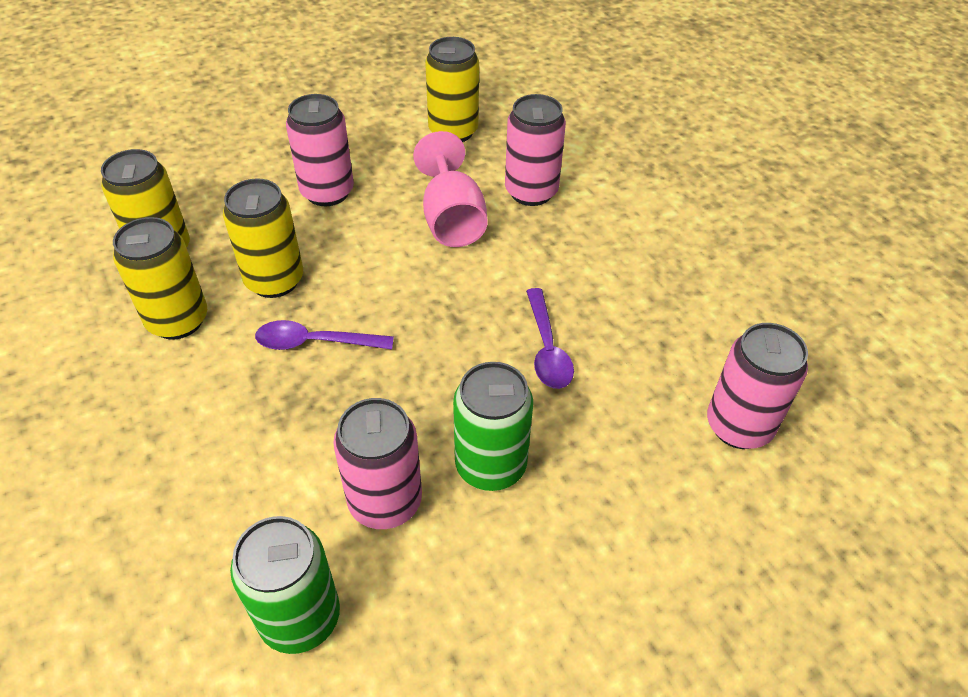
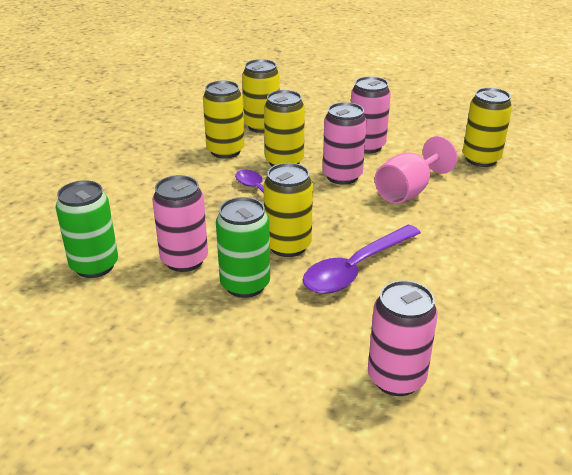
camera: 55 degrees right, 15 degrees down
pink can [505,94,566,206] -> pink can moved to [323,102,367,185]
purple spoon [526,288,574,389] -> purple spoon [303,225,421,294], size x1.54
none -> yellow can [264,163,313,257]

